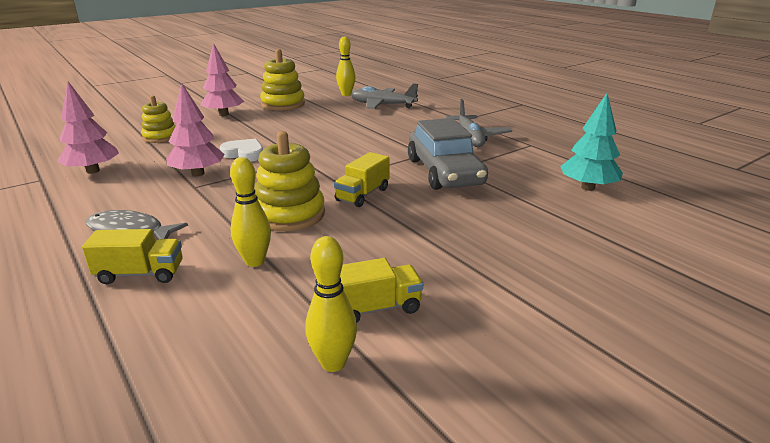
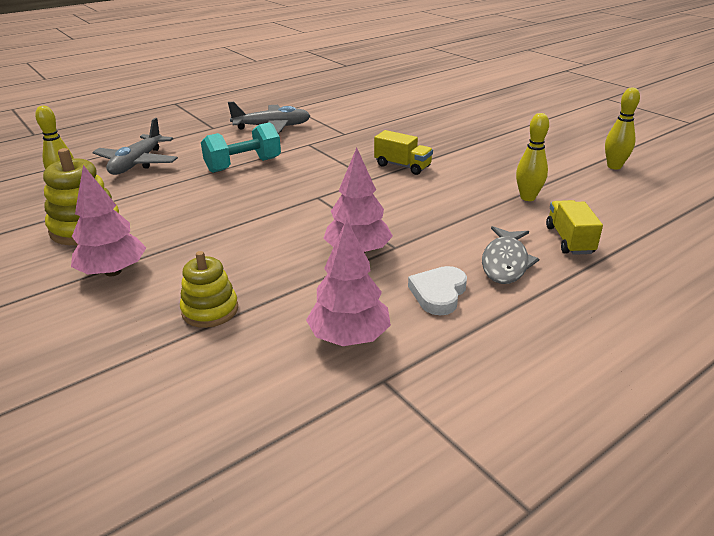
camera: 90 degrees left, 5 degrees up
white heart [220,139,263,161] -> white heart moved to [408,266,467,315]
yellow stacking toy [254,131,325,231] -> none
yellow truck [340,258,423,323] -> none
grey car [408,118,488,190] -> none
turquoise tree [560,93,623,191] -> none
none -> turquoise dumbbell [201,122,281,173]

